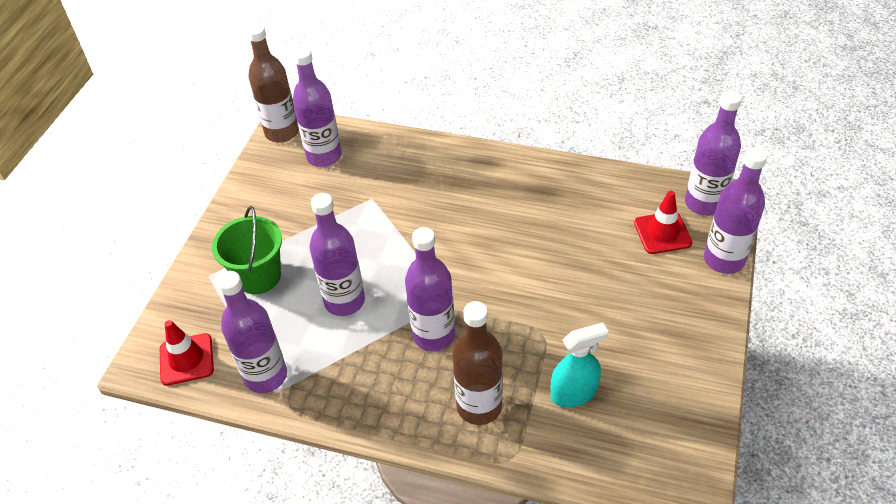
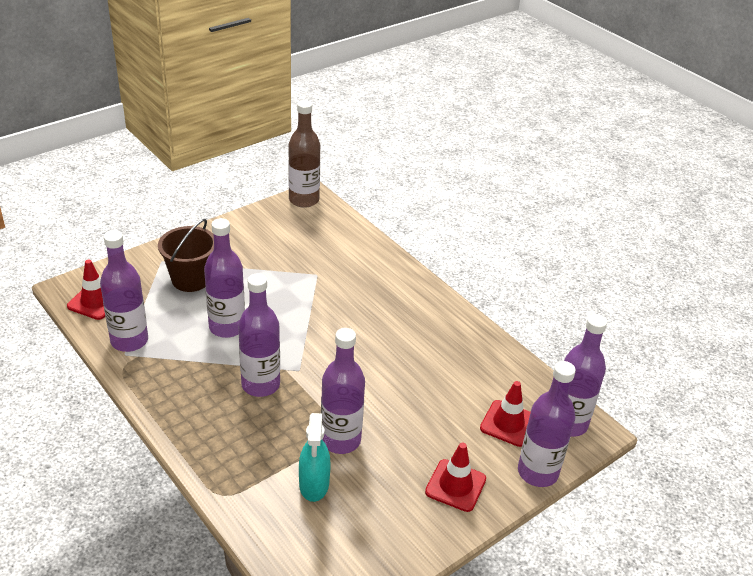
camera: 30 degrees right, 10 degrees down
green bucket [212,206,282,294] -> brown bucket [158,219,214,292]
purple bottle [293,47,342,167] -> purple bottle moved to [321,328,365,454]
brown bottle [452,301,503,425] -> none
turquoise spray bottle [551,323,608,407] -> turquoise spray bottle turned 75 degrees clockwise [299,413,331,502]
none -> red traffic cone [425,442,486,512]

